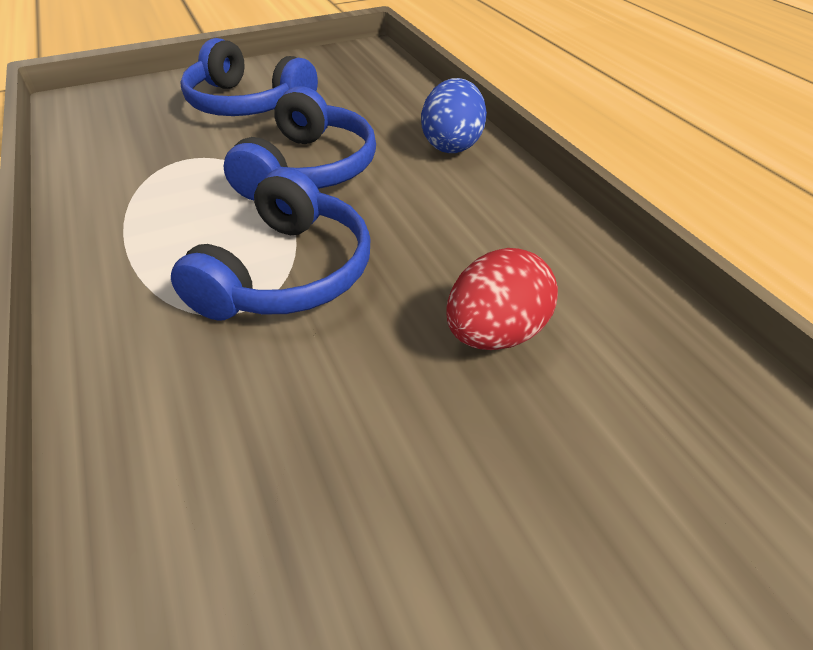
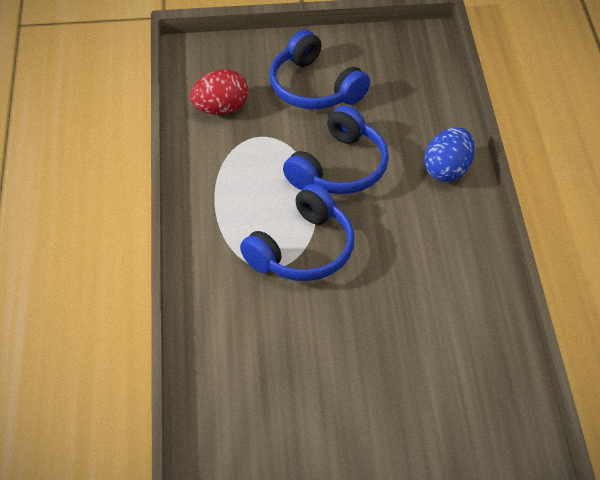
camera: 20 degrees right, 5 degrees up
red egg [446,248,558,350] -> red egg moved to [190,69,248,115]

